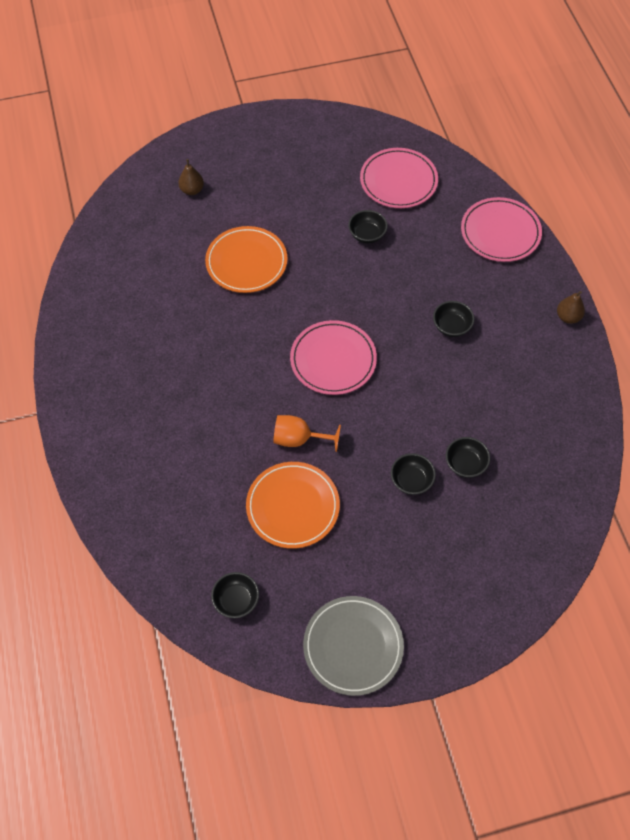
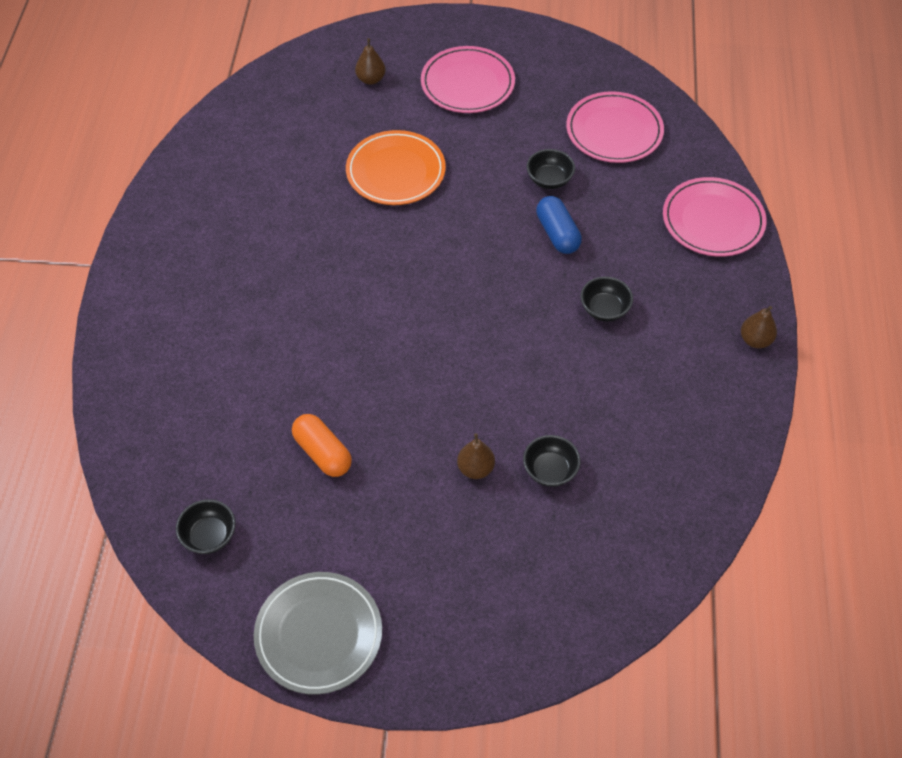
camera: 20 degrees right, 5 degrees down
orange plate [246,462,340,549] -> orange capsule [292,414,352,477]
orange goblet [273,415,341,452] -> none
pink plate [290,320,377,395] -> pink plate moved to [421,46,515,113]
black bowl [391,453,436,495] -> brown pear [457,433,495,479]
none -> blue capsule [536,196,582,254]

